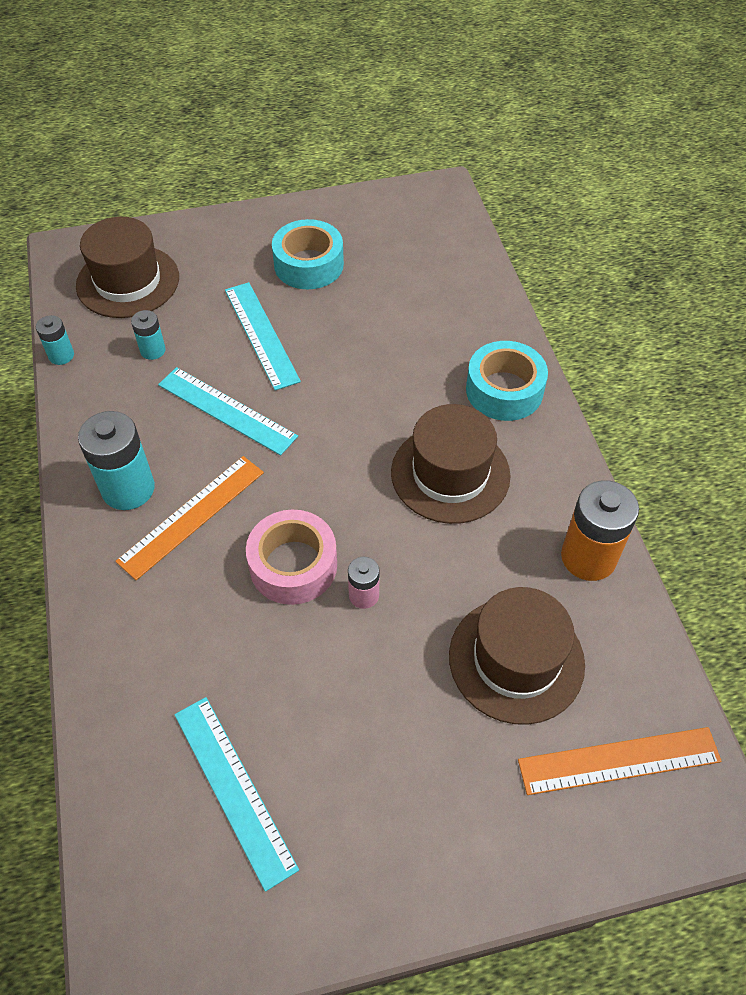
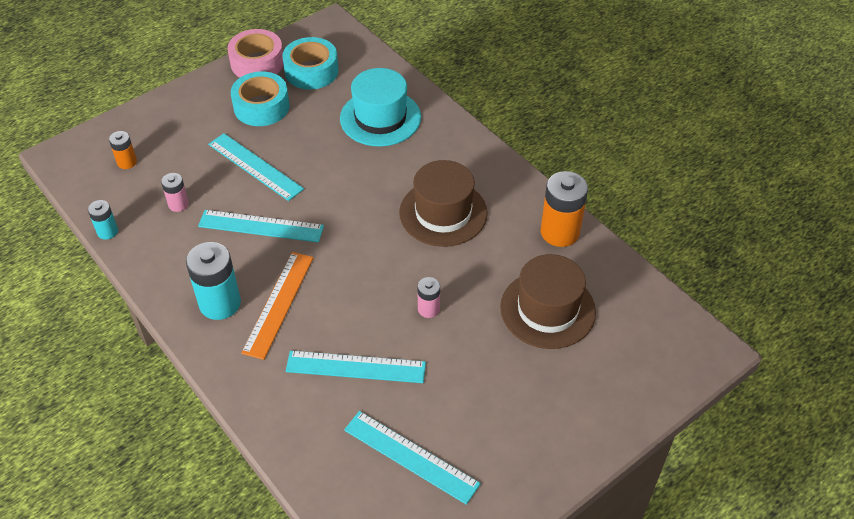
camera: 25 degrees left, 5 degrees down
brown hat [76,217,179,318] -> orange battery [109,131,137,169]
turquoise battery [131,310,166,360] -> pink battery [161,173,189,212]
pink tape [246,510,337,605] -> pink tape moved to [227,29,284,77]
turquoise tape [466,341,548,421] -> turquoise tape moved to [282,37,338,90]
orange ruler [518,727,722,795] -> none
none -> turquoise ruler [286,351,426,383]
none -> turquoise hat [340,68,421,147]

